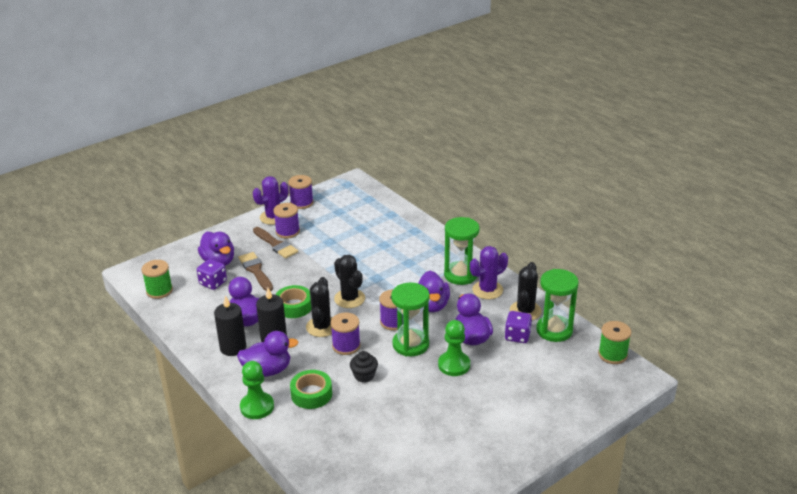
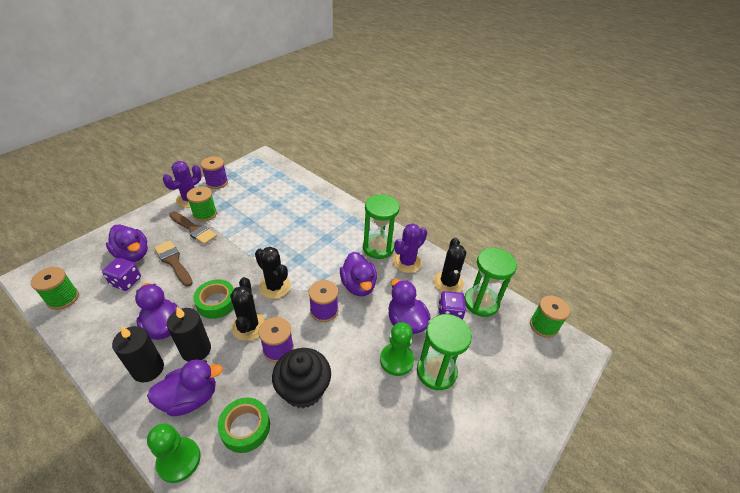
camera: 15 degrees left, 10 degrees up
purple spool [273,203,300,239] -> green spool [187,186,217,222]
black cupcake [350,351,378,383] -> black cupcake [272,348,331,409], size x1.79
green hourglass [391,283,430,357] -> green hourglass moved to [417,314,472,391]

